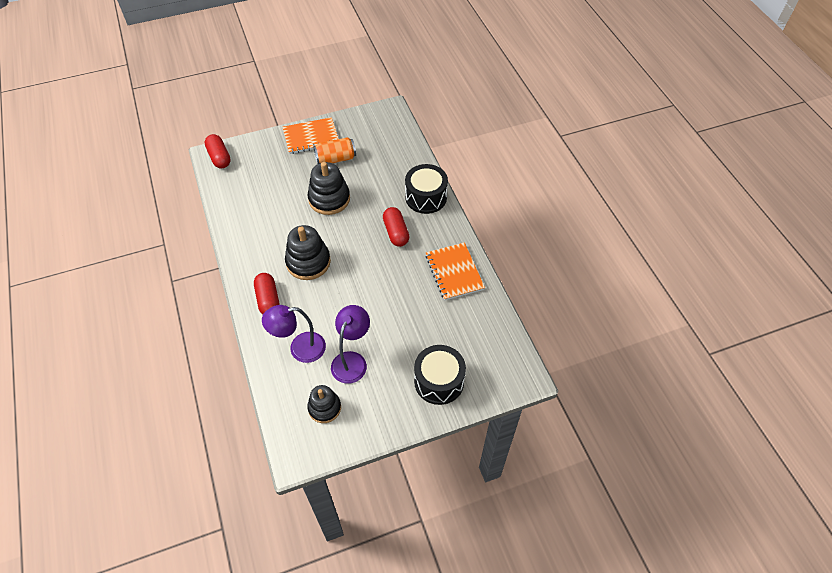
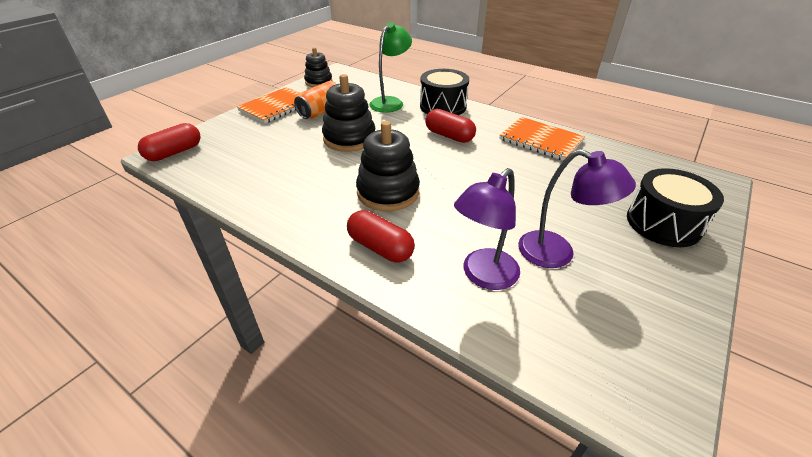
camera: 35 degrees left, 15 degrees down
red capsule [205,134,231,168] -> red capsule turned 75 degrees counterclockwise [138,123,200,161]
black stacking toy [307,385,341,423] -> black stacking toy moved to [304,47,332,87]
purple lamp [331,305,370,384] -> purple lamp turned 135 degrees clockwise [518,149,636,268]
none -> green lamp [369,22,412,113]

